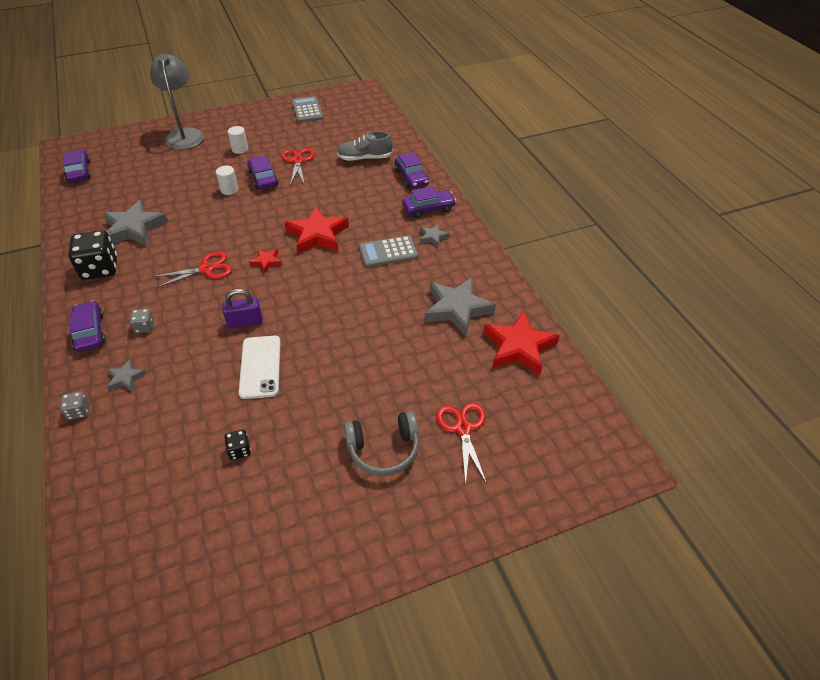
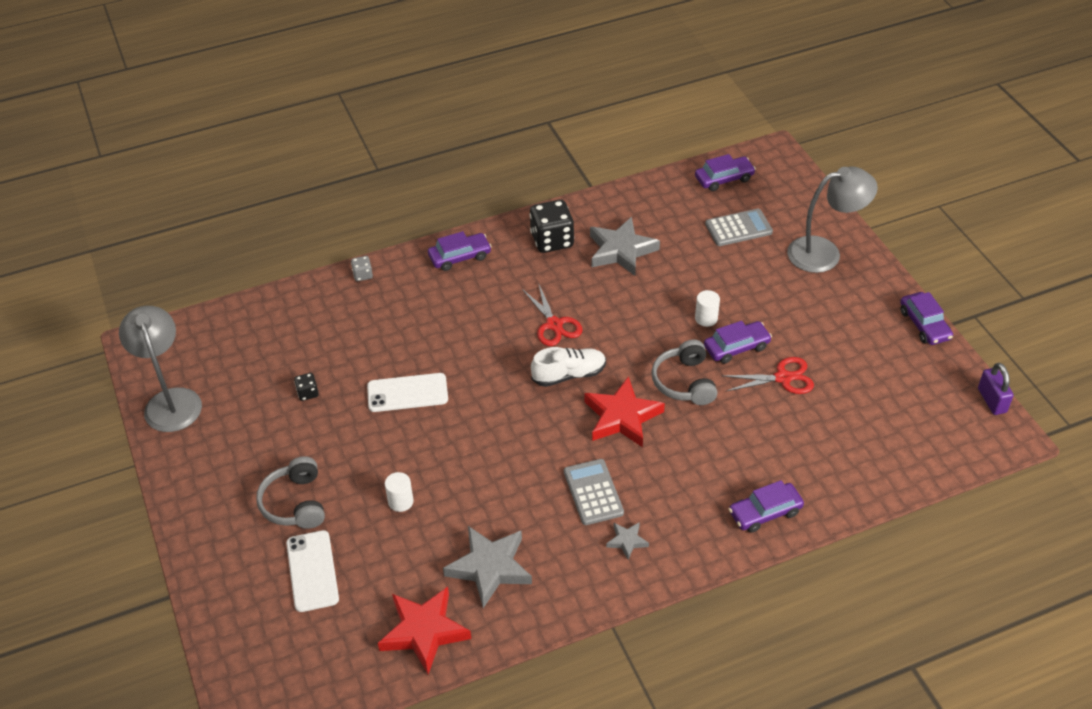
camera: 90 degrees right, 0 degrees up
grey star [107,359,146,391] -> none
grey dice [130,309,154,333] -> none
purple padlock [222,289,263,329] -> purple padlock moved to [978,363,1014,415]
white cylinder [228,126,248,154] -> white cylinder moved to [385,472,414,512]
red star [249,249,282,273] -> white shoe [531,347,606,387]
grey calculator [292,96,323,123] -> grey calculator moved to [705,209,773,246]
grey shoe [337,131,393,161] -> none
purple car [402,186,456,218] -> purple car moved to [900,292,953,345]
red scissors [436,402,487,485] -> white phone [286,530,339,612]
none -> grey lamp [119,306,202,432]
none -> grey headphones [652,340,717,405]

